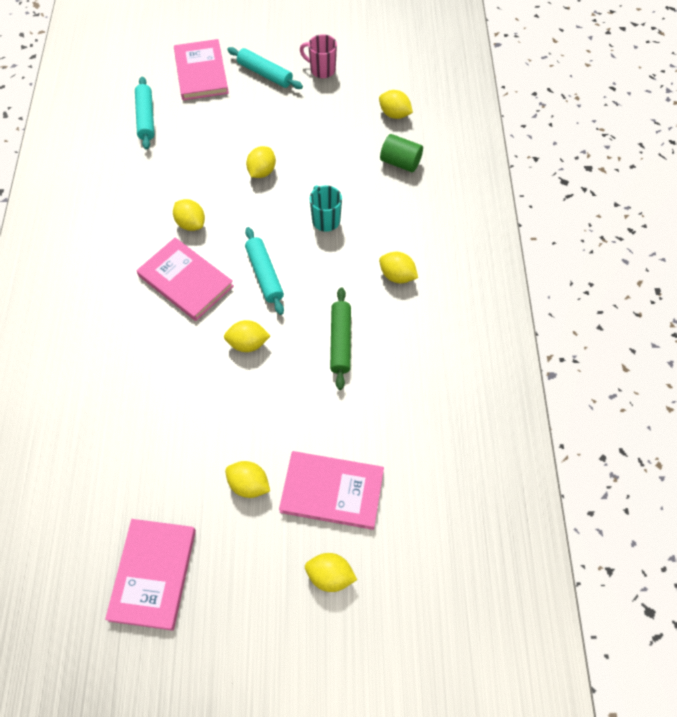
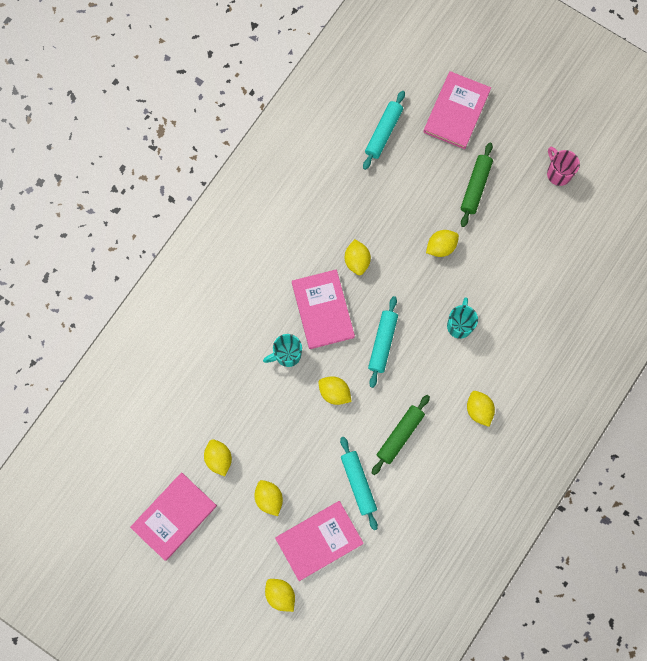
camera: 35 degrees right, 15 degrees up
turquoise rolling pin [227,47,303,89] -> turquoise rolling pin moved to [340,437,378,530]
pink book [279,451,384,530] -> pink book turned 75 degrees counterclockwise [275,501,364,581]
yellow lemon [379,90,413,119] -> yellow lemon moved to [204,439,232,476]
green cylinder [380,134,423,172] -> none
none -> turquoise mug [263,334,302,367]
none -> green rolling pin [461,143,493,227]

